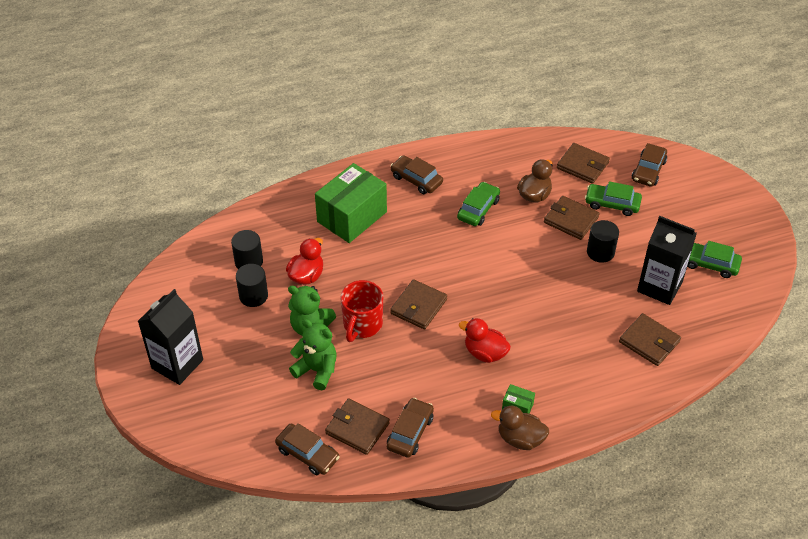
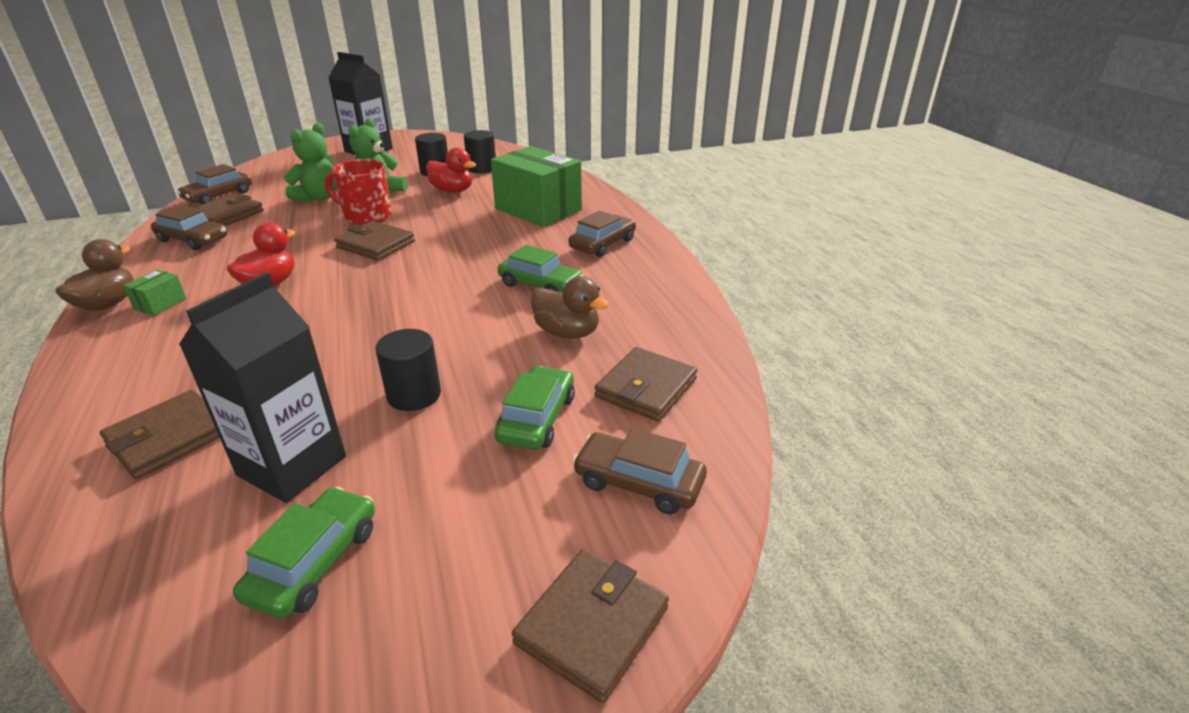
camera: 90 degrees right, 15 degrees down
brown wallet [544,196,600,240] -> brown wallet moved to [512,549,669,703]

